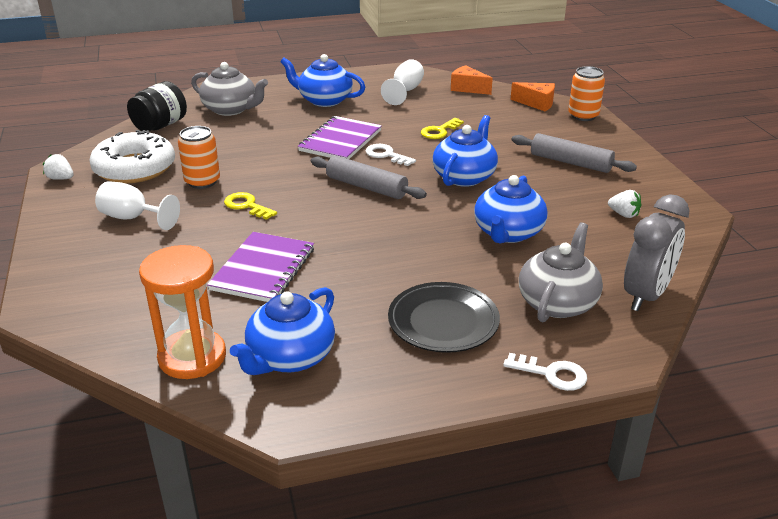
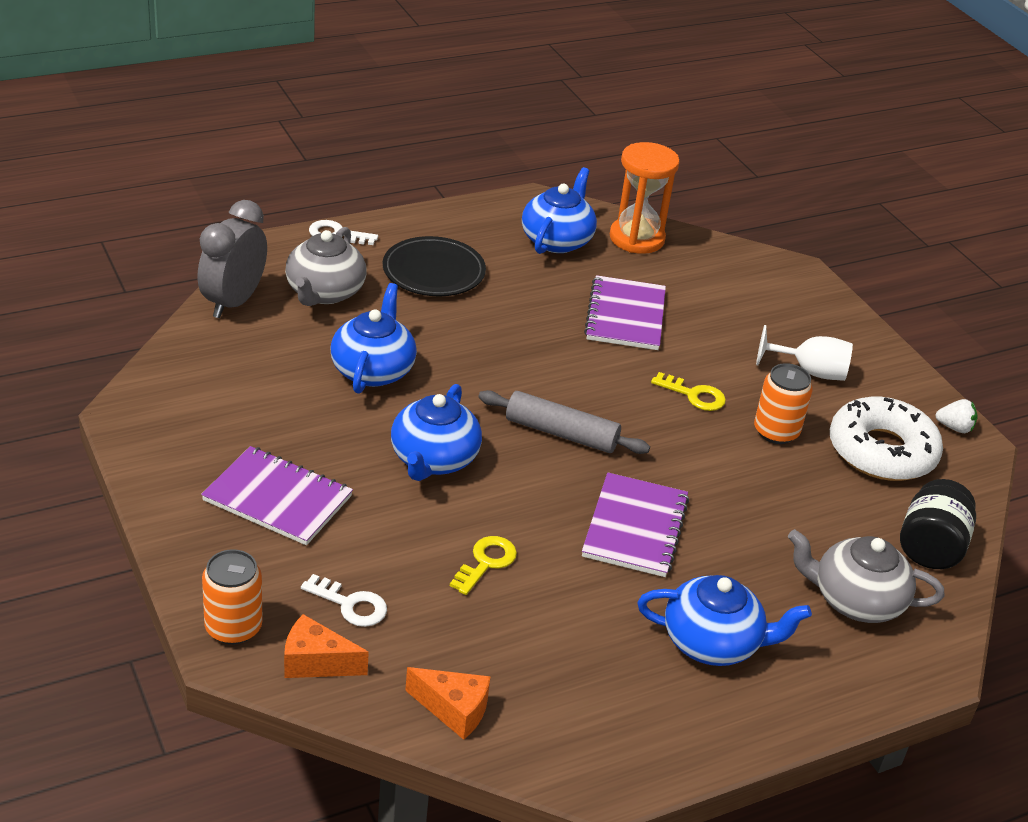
camera: 165 degrees right, 5 degrees up
white key [366,144,416,166] -> white key moved to [301,574,387,627]
white goblet [381,59,424,105] -> none
grey rolling pin [512,133,637,173] -> purple notebook [201,446,353,545]
white strawberry [608,190,641,218] -> none

